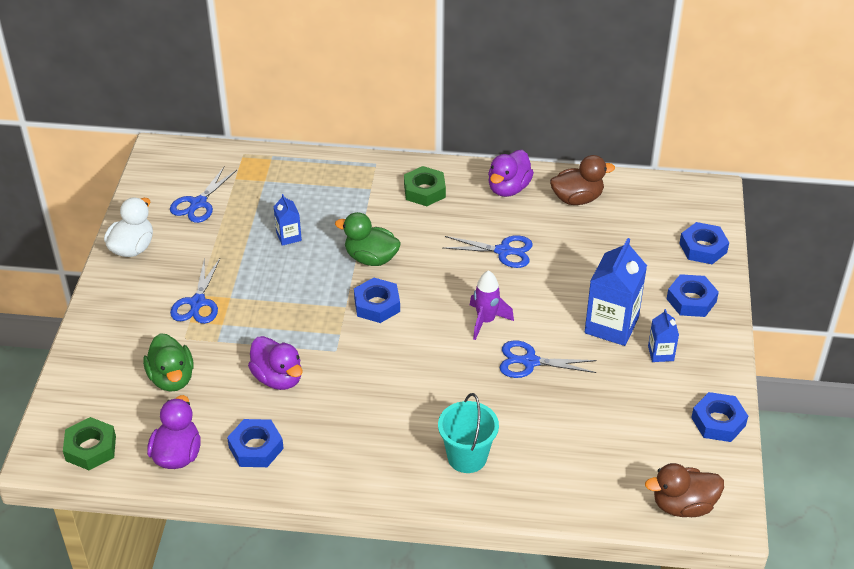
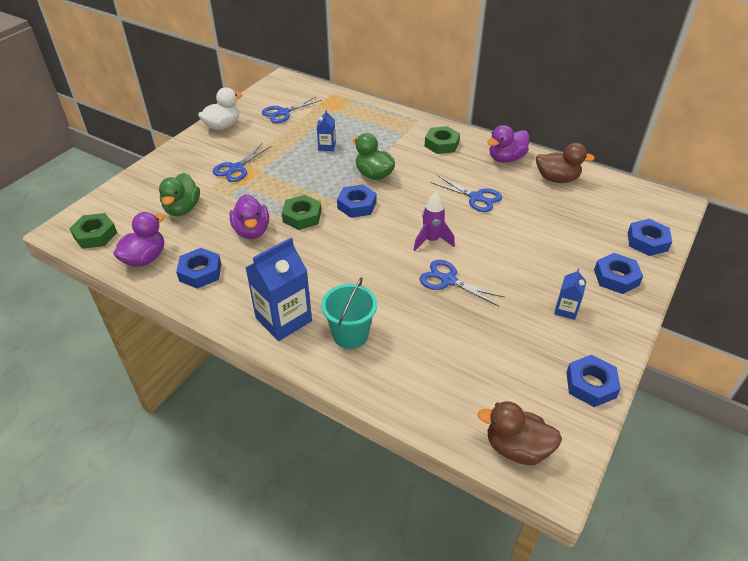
camera: 25 degrees right, 0 degrees up
blue carton [585,238,647,346] -> blue carton moved to [246,238,312,341]
none -> green nut [282,195,321,230]

